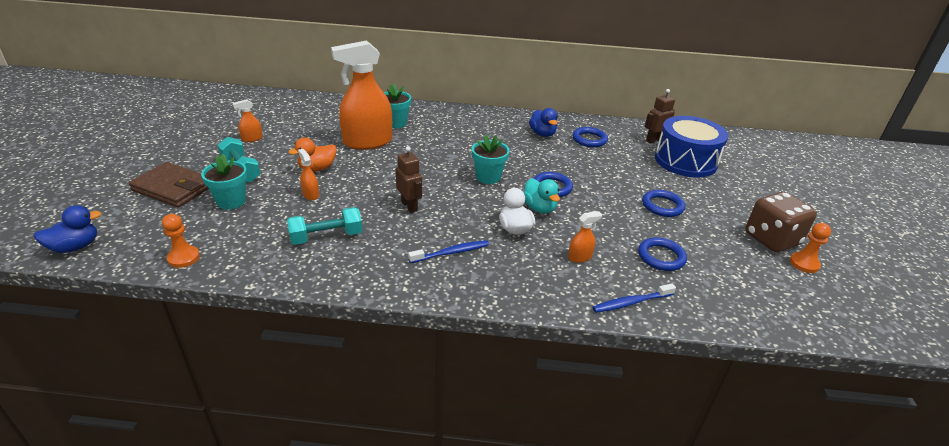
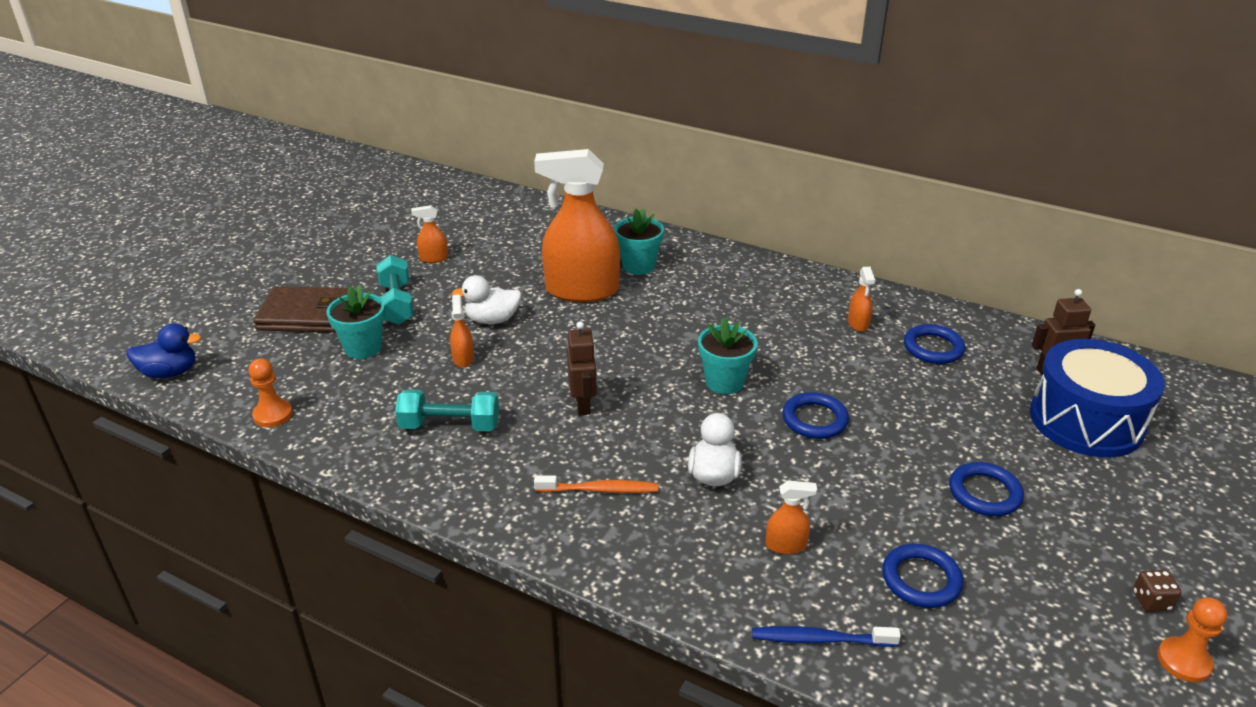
camera: 25 degrees right, 0 degrees up
brown wallet [129,162,209,207] -> brown wallet turned 45 degrees counterclockwise [253,286,348,333]
orange duck [288,138,337,171] -> white duck [452,275,522,324]
blue toothbrush [408,240,489,263] -> orange toothbrush [534,475,659,493]
turquoise duck [524,178,560,214] -> none
blue duck [529,108,558,137] -> orange spray bottle [848,267,875,332]
brown dice [745,192,817,252] -> brown dice [1133,570,1182,612], size x0.40

